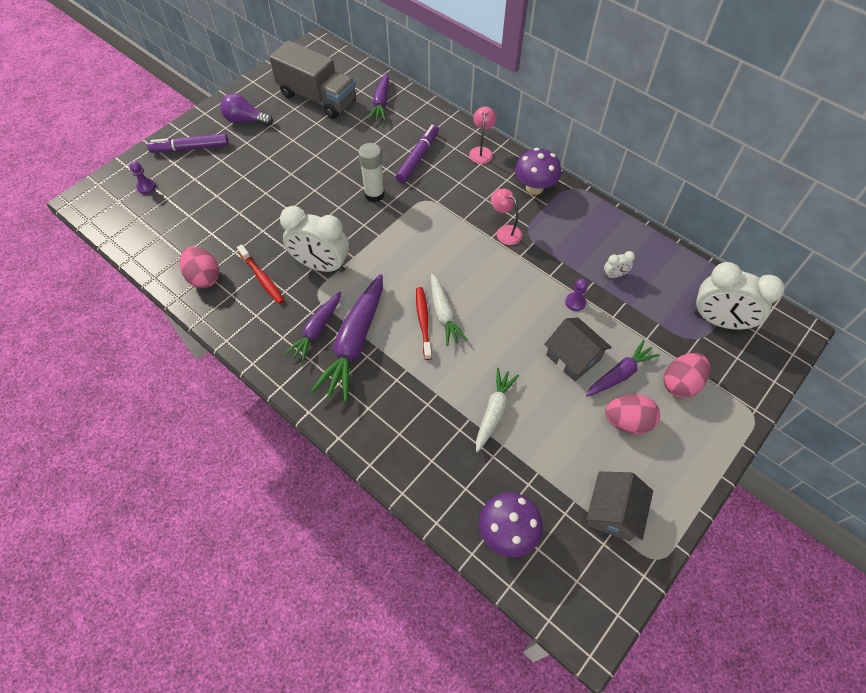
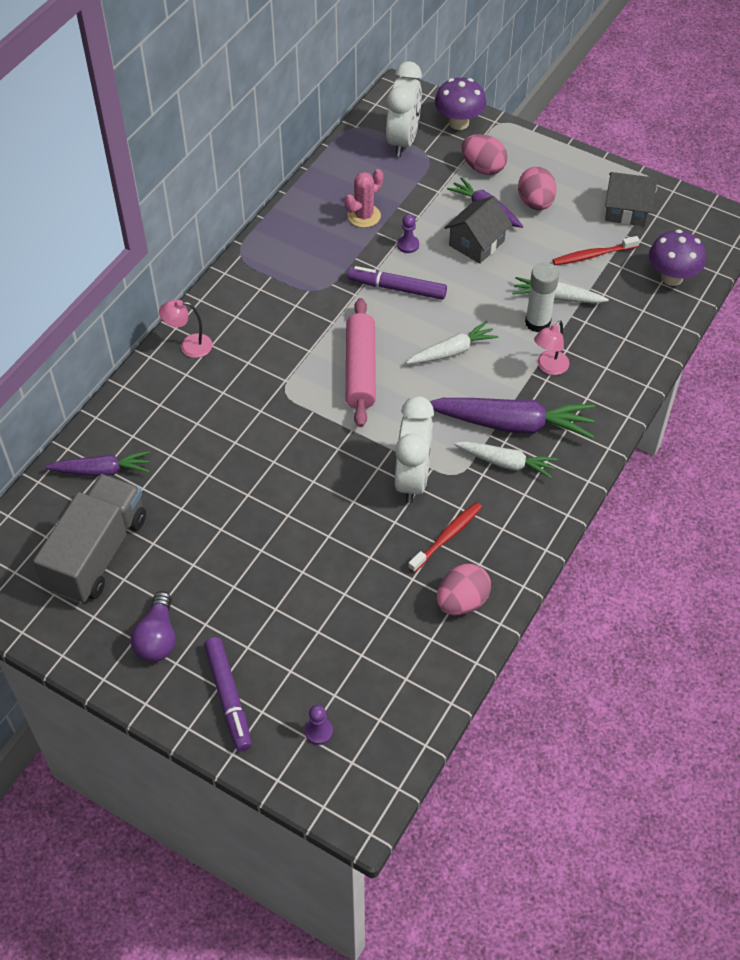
camera: 100 degrees left, 5 degrees down
purple carrot [284,292,341,363] -> white carrot [454,441,558,479]
white glue stick [358,143,385,202] -> white glue stick moved to [525,262,559,332]
purple marker [396,124,439,183] -> purple marker moved to [347,266,447,300]
red toothbrush [416,287,432,360] -> red toothbrush moved to [553,236,640,265]
pink lamp [491,189,522,245] -> pink lamp moved to [534,320,569,375]
purple mushroom [515,148,561,195] -> purple mushroom moved to [435,78,486,130]
white clock [604,251,635,278] -> pink cactus [345,169,383,228]
none -> pink rolling pin [346,298,376,427]

